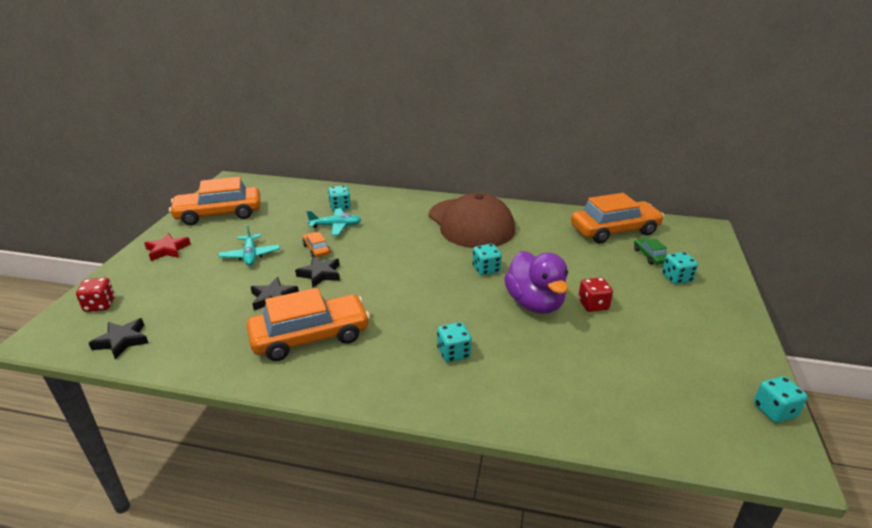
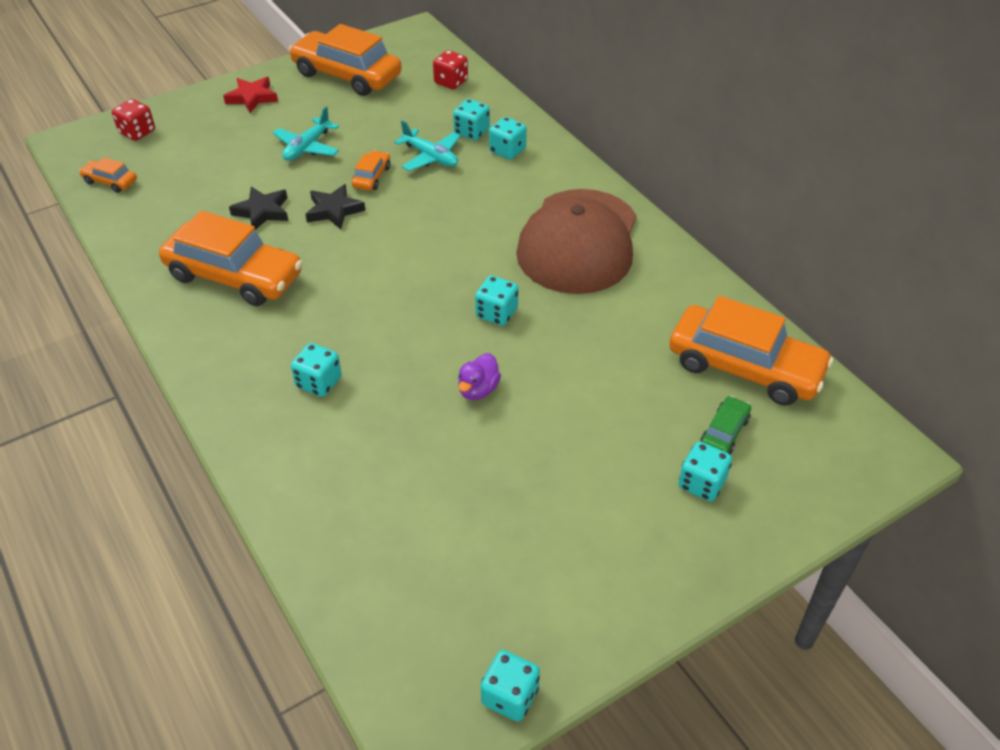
camera: 45 degrees right, 15 degrees up
black star [89,318,148,360] -> orange car [79,157,137,193]
purple duck [504,251,568,314] -> purple duck [458,353,501,400], size x0.48
red dice [578,277,613,312] -> red dice moved to [433,50,468,89]
none -> turquoise dice [489,117,527,160]

